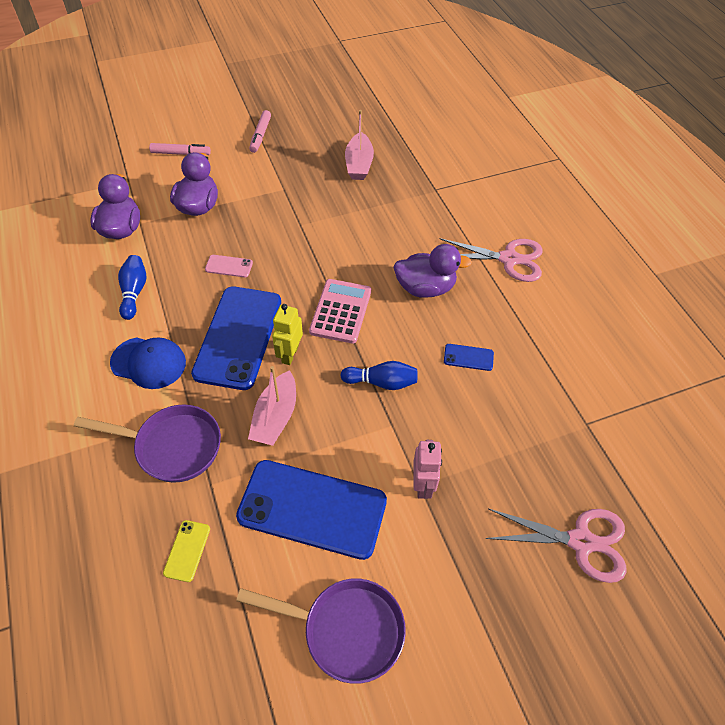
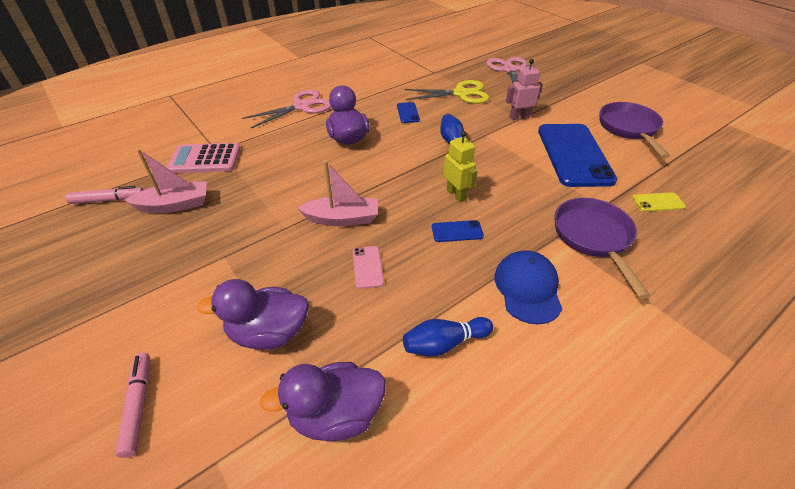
camera: 105 degrees left, 10 degrees down
blue phone [191,286,281,390] -> blue phone [432,220,484,242], size x0.40
pink boat [248,366,296,446] -> pink boat moved to [297,161,378,226]
pink marker [249,110,271,153] -> pink marker moved to [66,186,144,204]
yellow robot [272,304,303,365] -> yellow robot turned 120 degrees counterclockwise [443,131,478,202]
pink calculator [309,279,371,344] -> pink calculator moved to [166,143,240,173]
pink scissors [440,238,543,282] -> pink scissors turned 60 degrees clockwise [242,90,331,129]
none -> yellow scissors [404,80,489,104]

